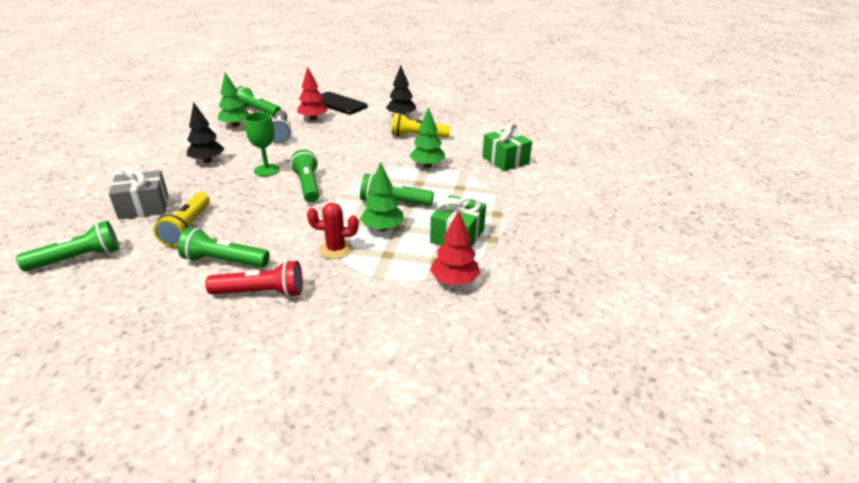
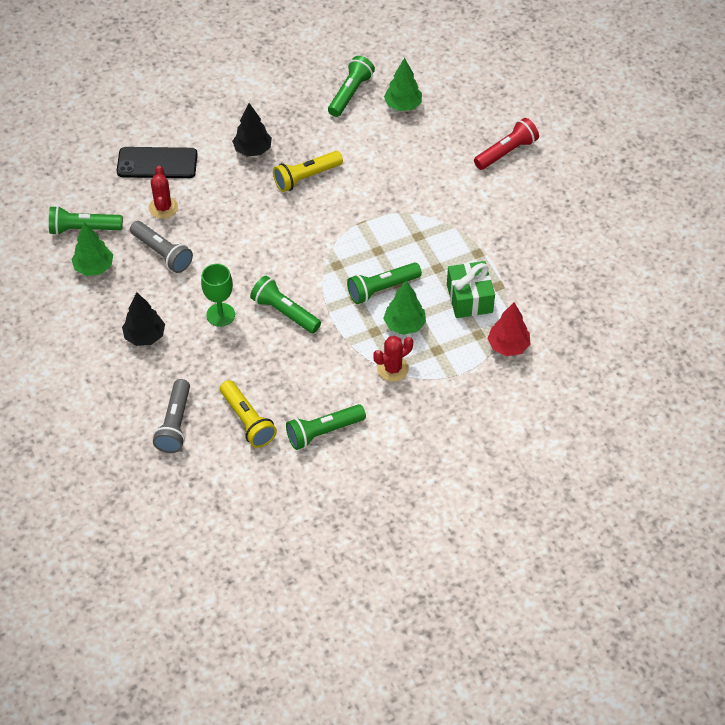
camera: 35 degrees left, 20 degrees up
green flashlight [16,221,119,271] -> green flashlight moved to [328,56,375,117]
grey gift [109,165,168,220] -> grey flashlight [153,379,190,453]
red flashlight [205,260,303,297] -> red flashlight moved to [474,118,539,170]
red tree [297,67,328,120] -> red cactus [149,166,178,219]
green tree [409,107,445,168] -> green tree moved to [384,58,422,111]
green gift [482,123,532,171] -> none

